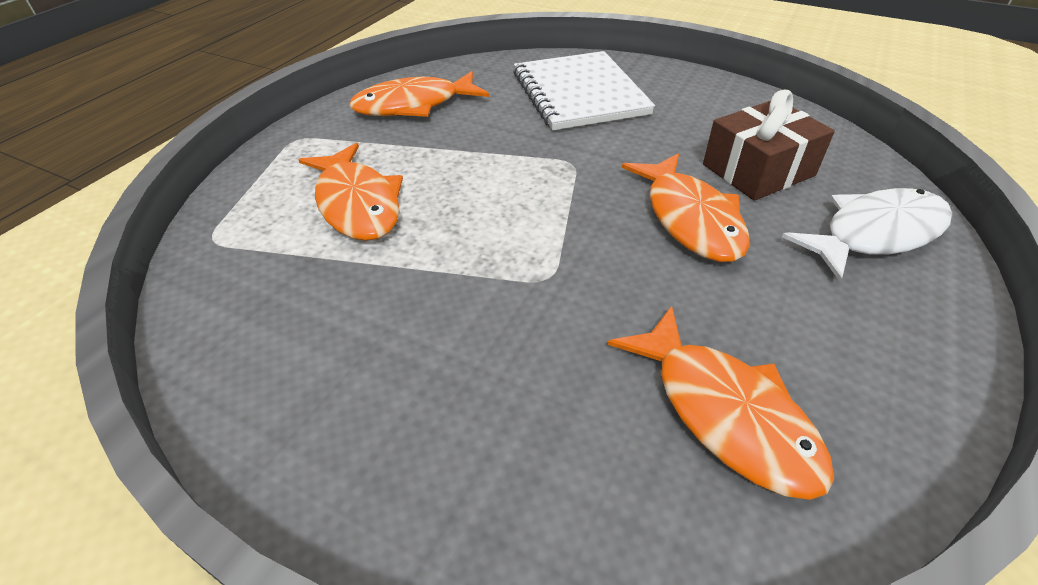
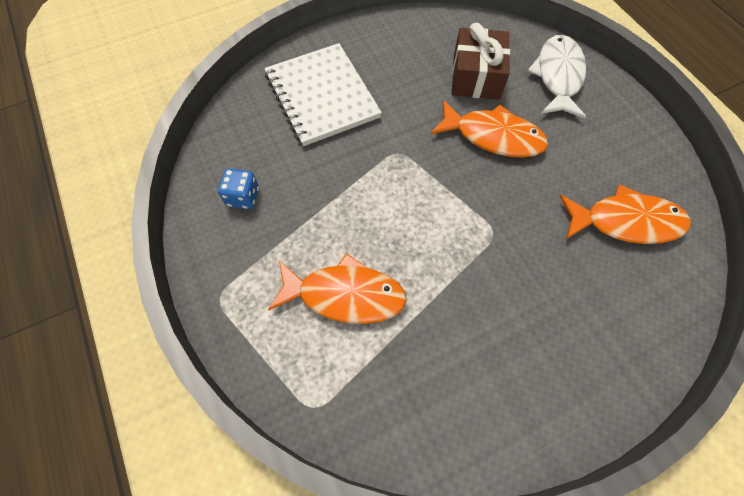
camera: 55 degrees left, 20 degrees up
orange fish [349,71,489,117] -> blue dice [218,168,259,209]
white notebook [513,51,655,130] -> white notebook turned 45 degrees clockwise [264,43,382,146]

